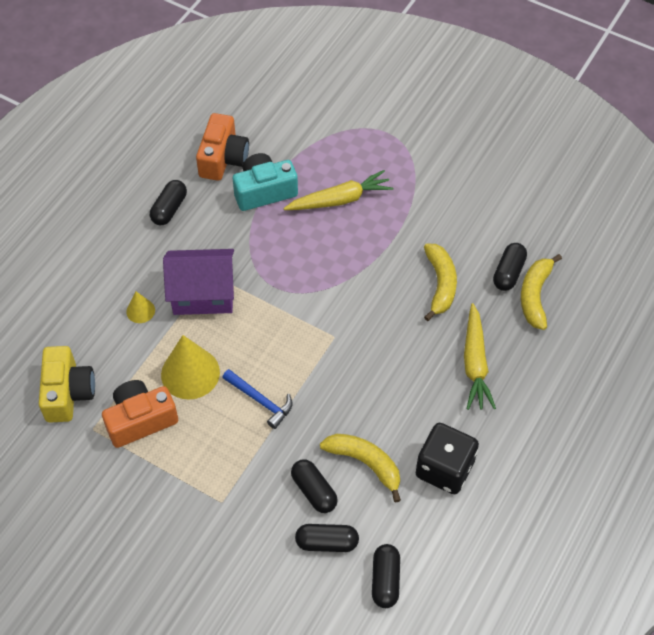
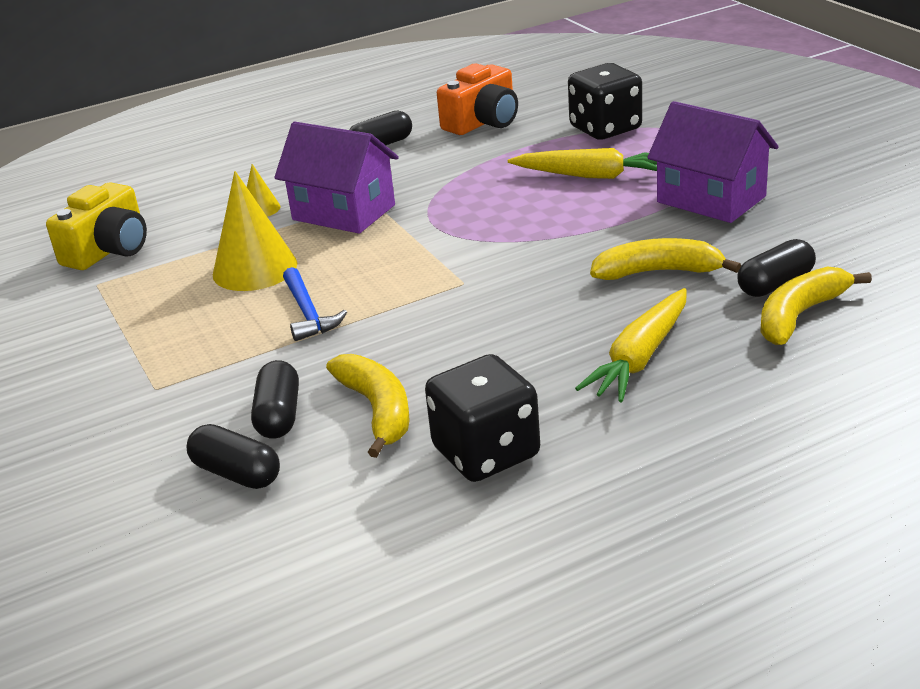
camera: 35 degrees right, 25 degrees down
orange camera [102,380,178,448] -> none
turquoise camera [233,153,298,211] -> none
black capsule [372,544,400,608] -> none
yellow banana [424,244,457,321] -> yellow banana turned 120 degrees counterclockwise [590,238,741,280]
none -> black dice [568,63,642,140]
none -> purple house [647,101,779,223]

